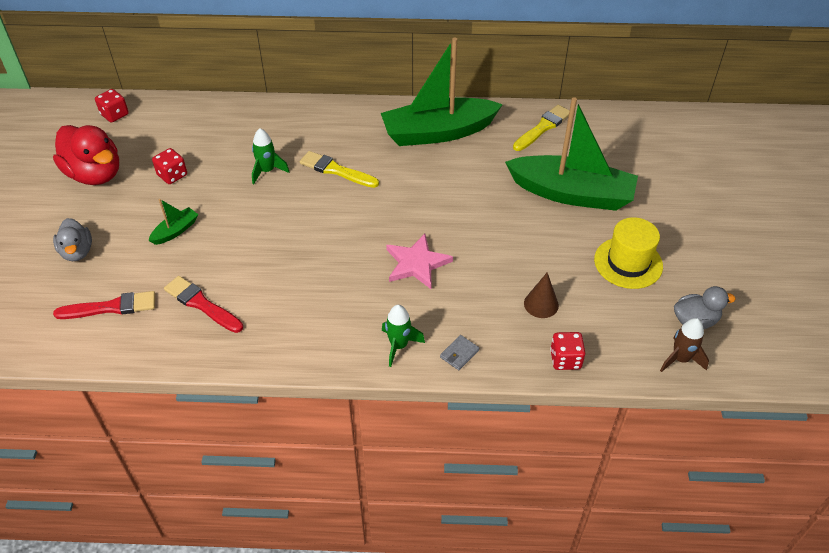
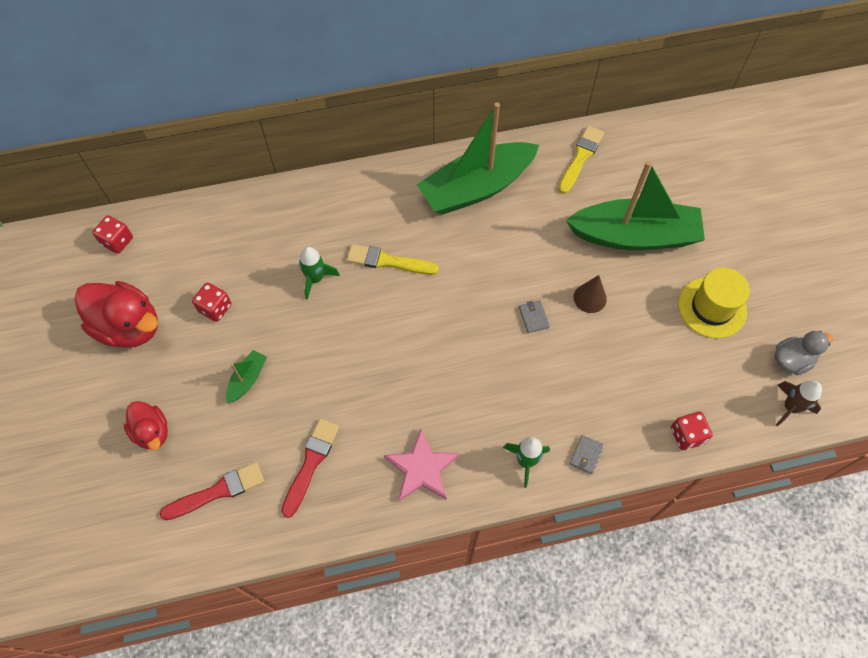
camera: 15 degrees left, 15 degrees up
grey duck [53,218,92,261] -> red duck [124,401,168,450]
red brush [164,276,243,333] -> red brush turned 90 degrees clockwise [281,418,340,518]
pink star [386,234,453,289] -> pink star moved to [384,429,460,501]
brown cone [524,272,559,318] -> brown cone moved to [574,275,607,313]
none -> grey wallet [519,300,550,333]

